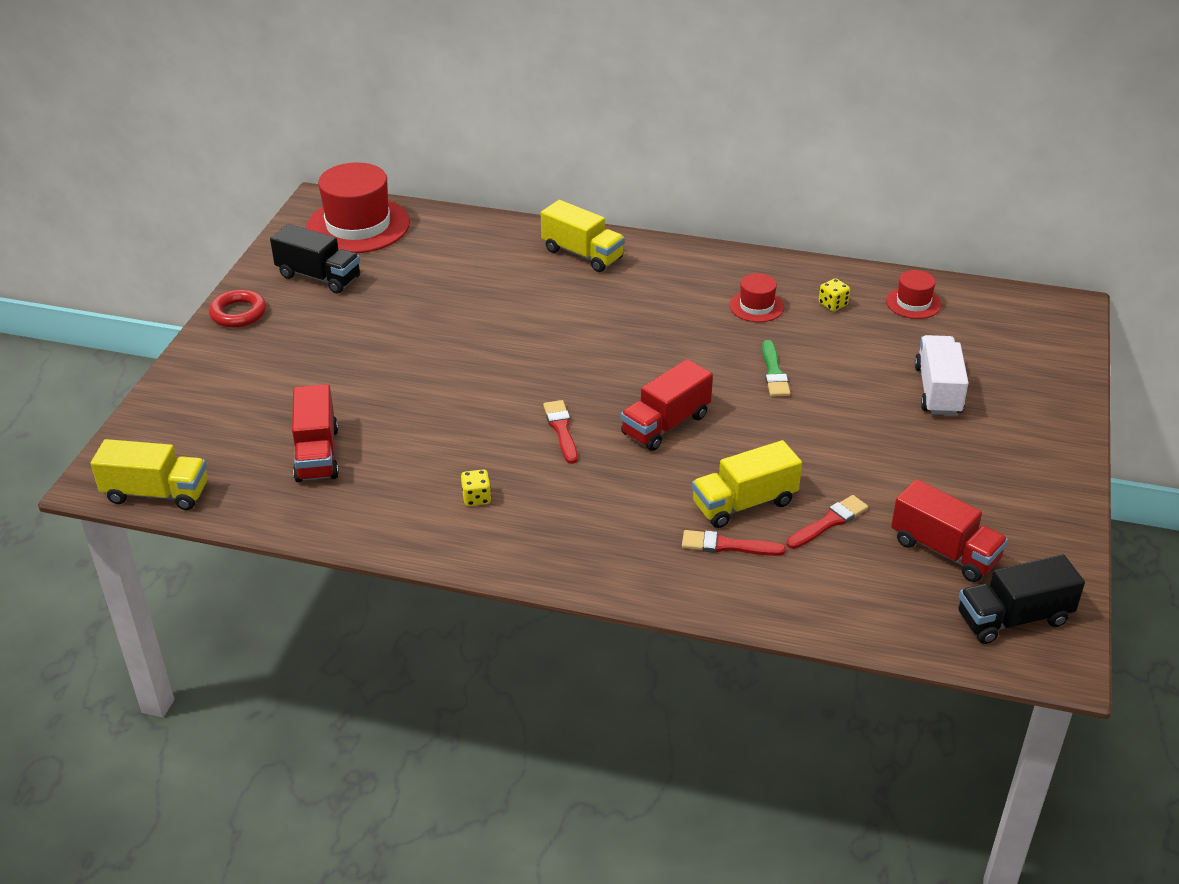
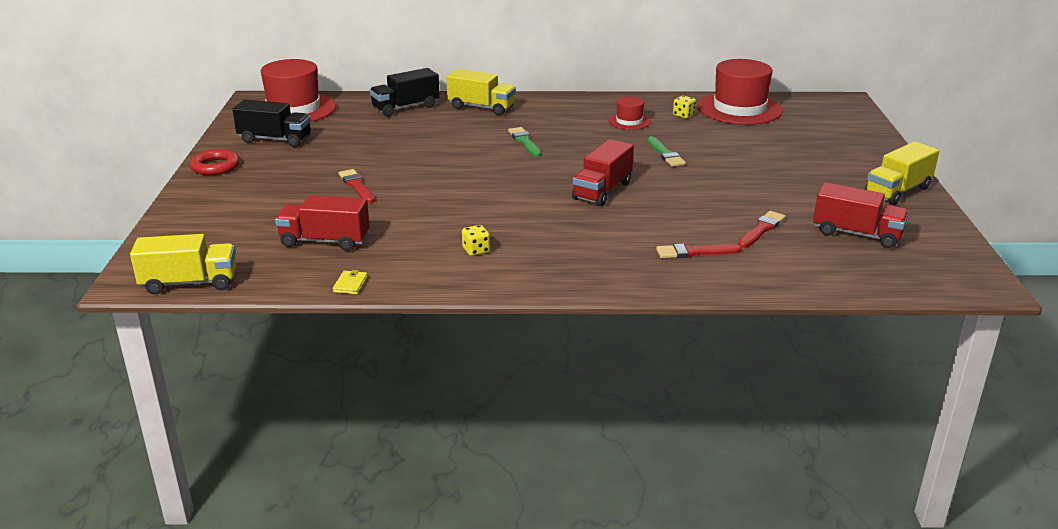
camera: 15 degrees left, 10 degrees down
red truck [292,384,339,482] -> red truck turned 120 degrees clockwise [275,195,370,251]
red brush [543,400,578,464] -> red brush moved to [339,169,375,203]
yellow truck [692,440,802,528] -> yellow truck moved to [865,142,939,205]
red hat [886,270,941,319] -> red hat [698,59,783,125], size x2.04
white truck [914,335,969,415] -> none
black truck [958,554,1085,644] -> black truck moved to [370,68,440,117]
none -> yellow wallet [333,270,368,294]
none -> green brush [508,127,541,157]

